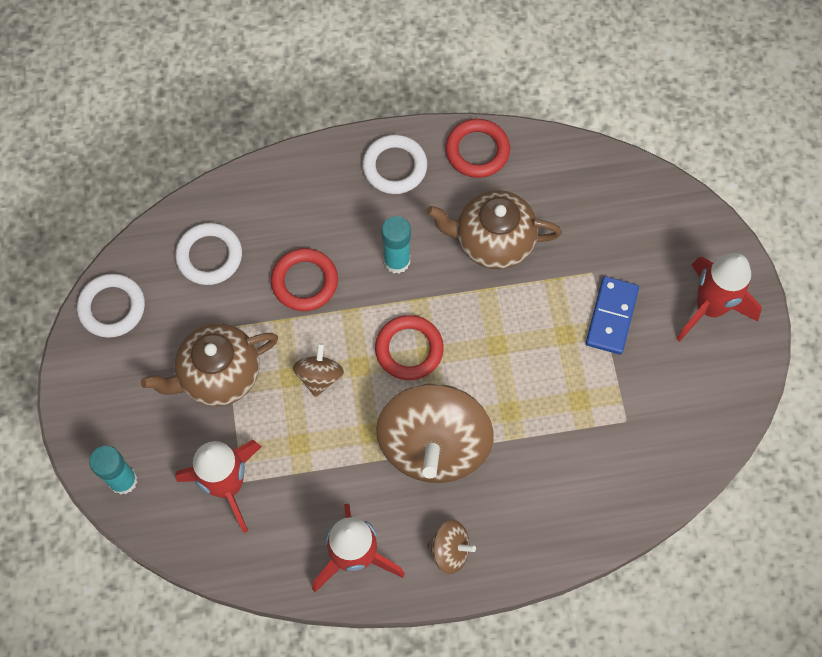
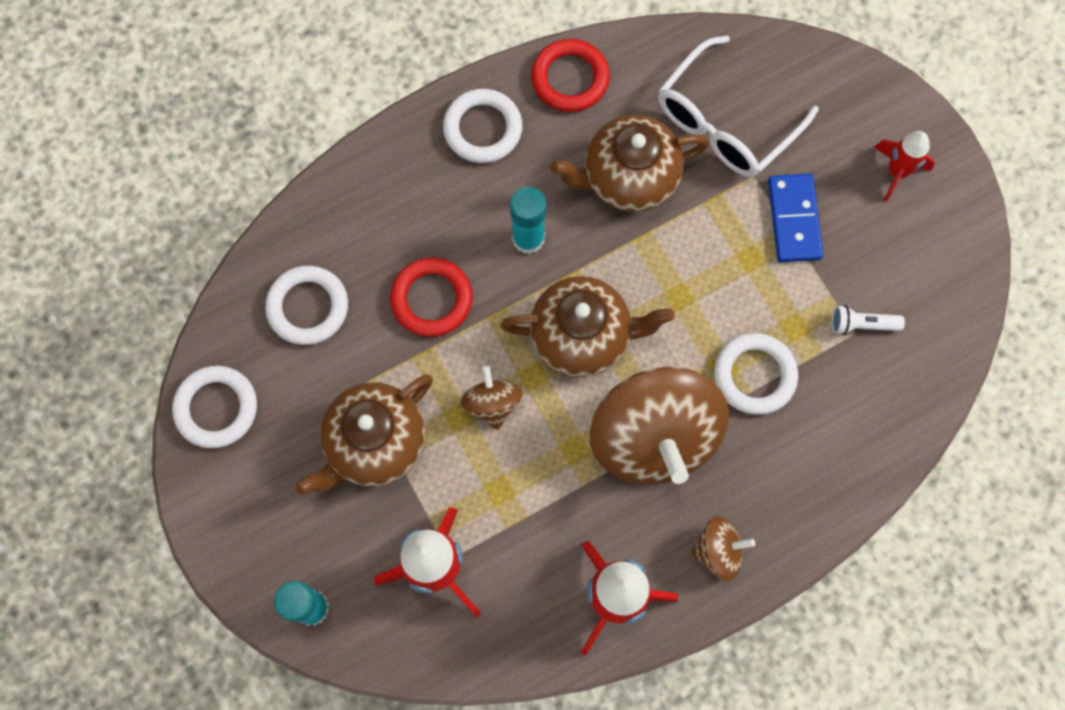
camera: 20 degrees left, 5 degrees up
red ring [375,315,444,380] -> brown teapot [500,276,675,377]
red rocket [676,253,762,342] -> red rocket [874,131,935,202], size x0.59
none -> white glasses [658,36,819,177]
none -> white ring [714,333,798,415]
none -> white flashlight [832,305,905,335]

